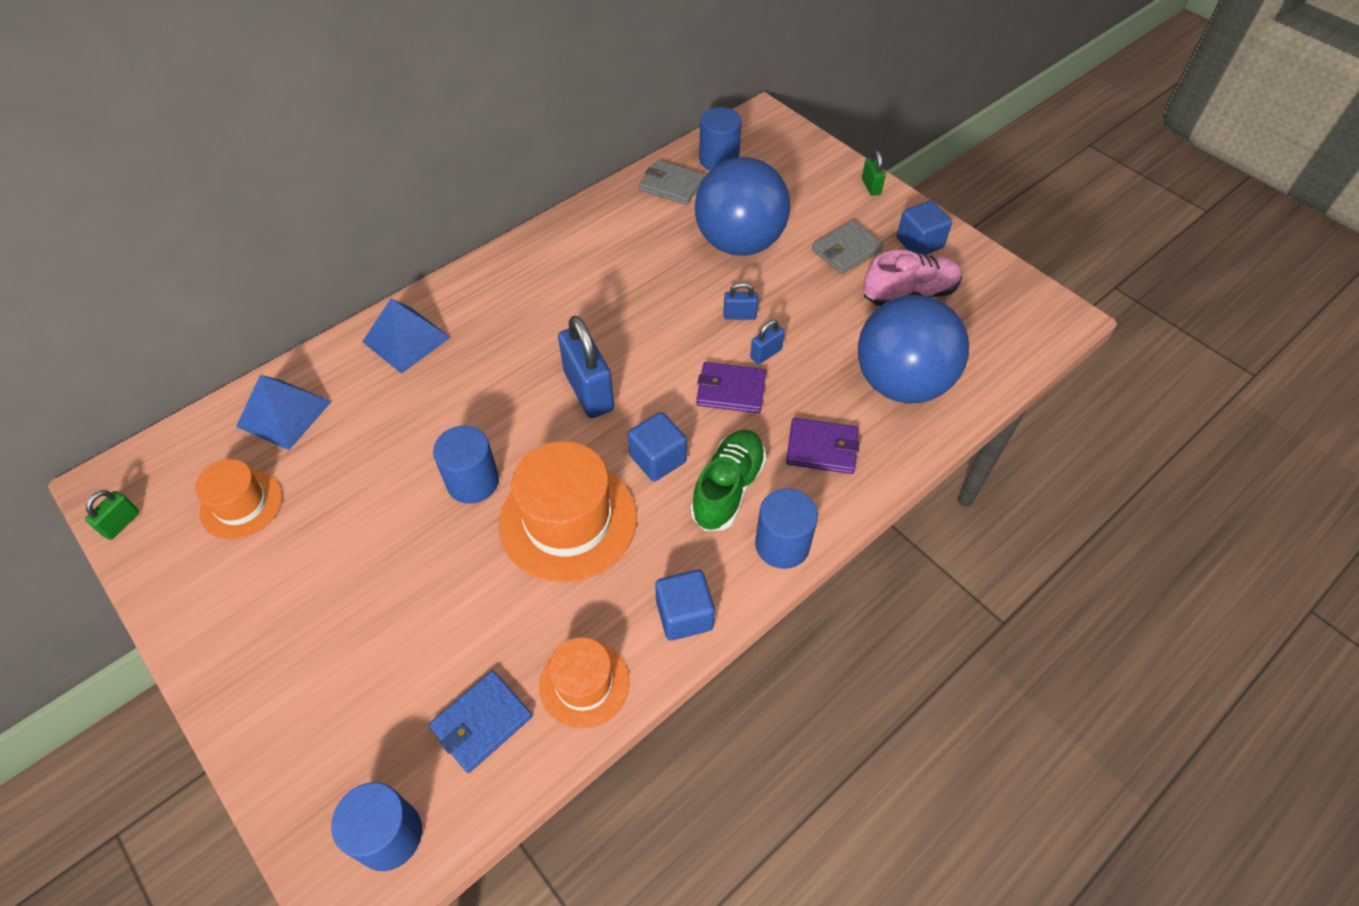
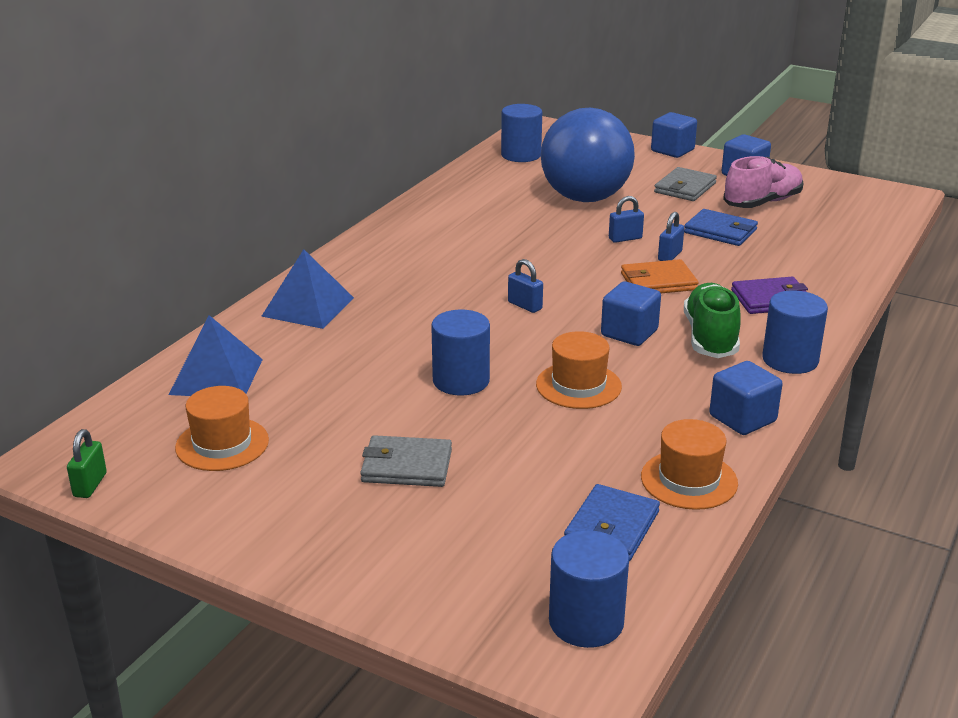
camera: 20 degrees left, 25 degrees down
orange hat [499,441,637,582] -> orange hat [536,331,622,409], size x0.59
blue padlock [558,316,614,418] -> blue padlock [508,259,543,313], size x0.49
grey wallet [639,160,705,205] -> grey wallet moved to [360,435,452,487]
purple wallet [696,362,766,413] -> orange wallet [621,259,698,293]
blue ball [858,295,969,404] -> none
green padlock [862,151,886,196] -> blue cube [651,112,697,158]
none -> blue wallet [684,209,758,246]

